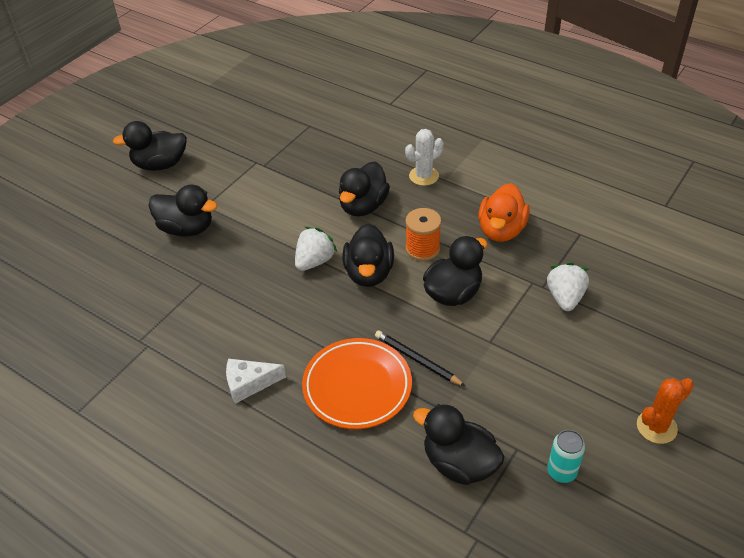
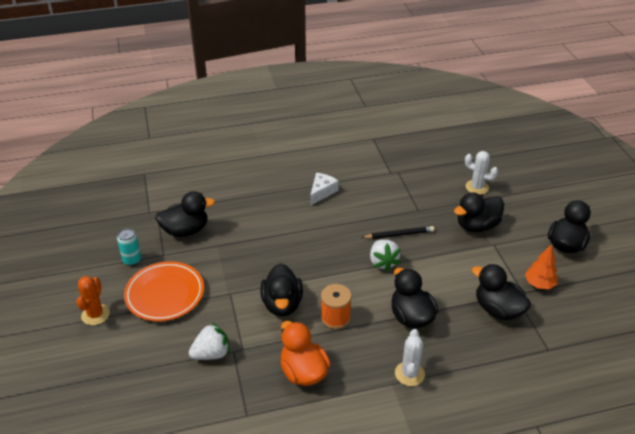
camera: 130 degrees right, 5 degrees down
orange plate [302,338,412,429] -> orange plate moved to [124,261,204,321]
black duck [342,223,394,287] -> black duck moved to [472,264,531,320]
black pencil [375,331,465,386] -> black pencil moved to [361,226,434,239]
white strawberry [547,262,589,311] -> white strawberry turned 75 degrees counterclockwise [189,322,230,360]
none -> white cactus [465,151,498,195]
none -> orange tree [525,244,558,289]

